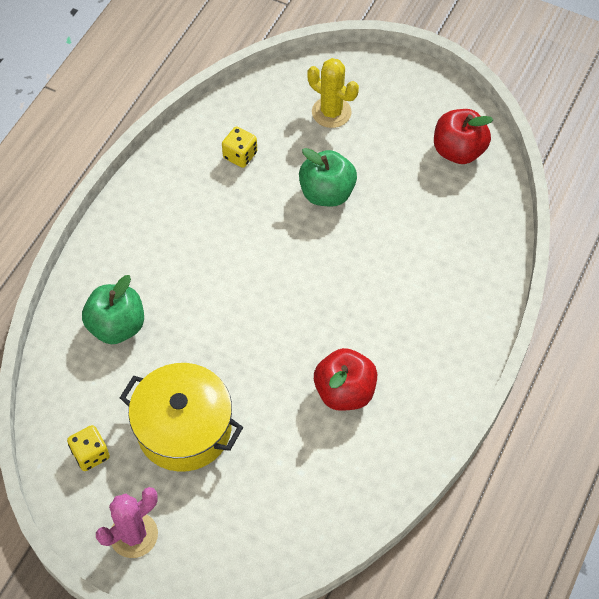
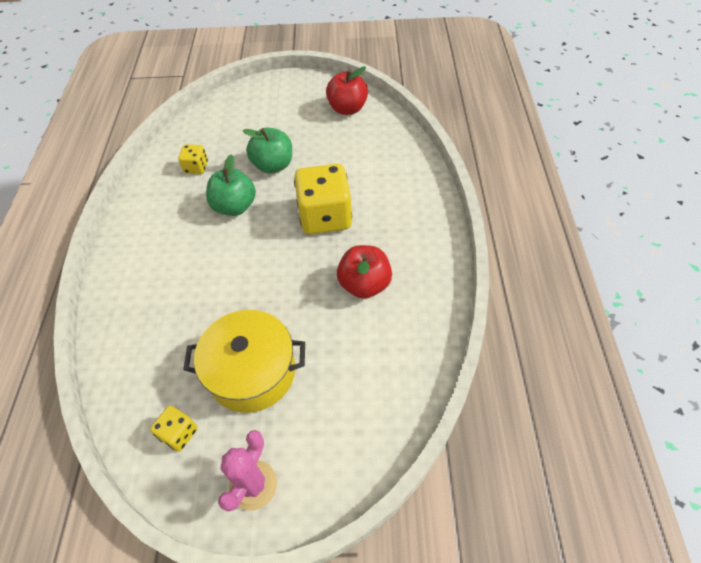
camera: 25 degrees left, 5 degrees down
green apple [82,275,144,344] -> green apple moved to [206,154,256,216]
yellow cactus [308,58,359,128] -> none
none -> yellow dice [294,164,352,234]

